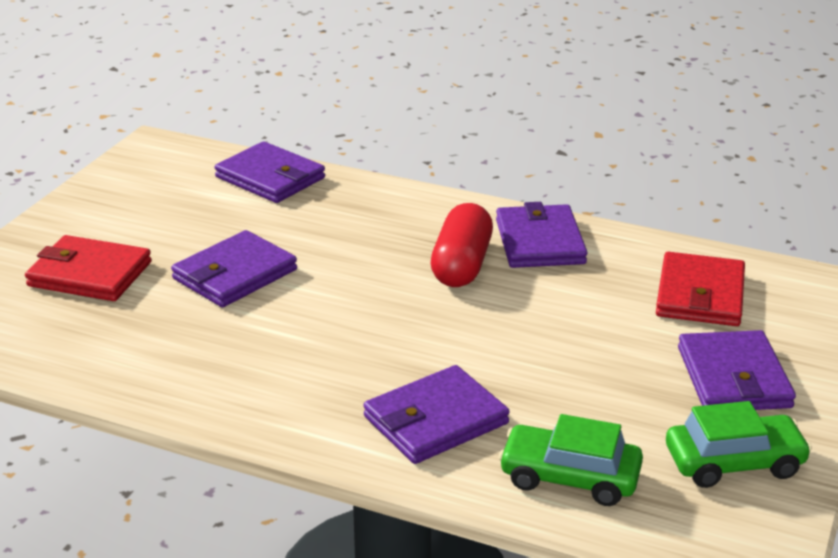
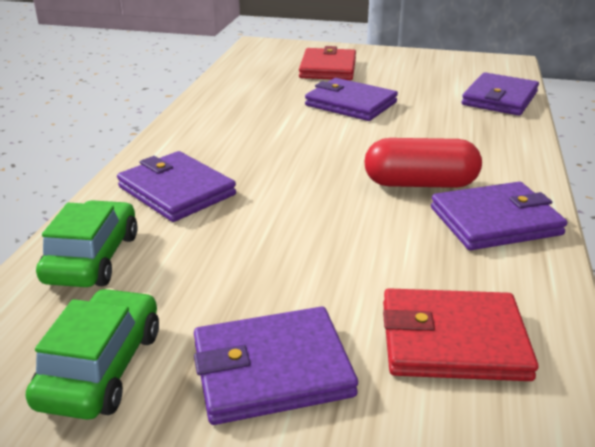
camera: 80 degrees right, 0 degrees up
green car [666,401,812,488] -> green car turned 150 degrees counterclockwise [26,288,159,420]

